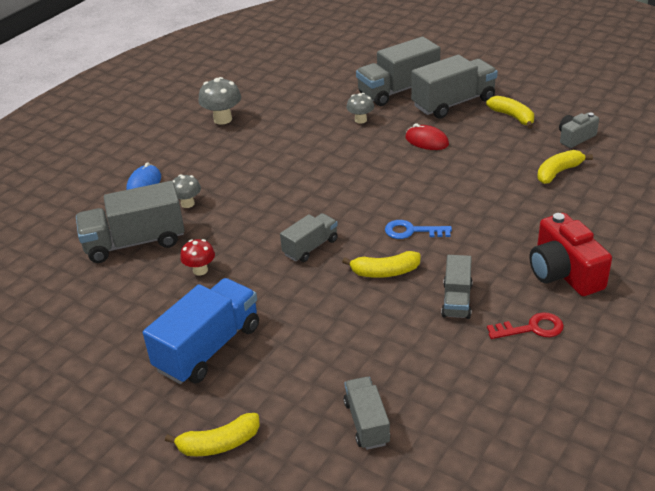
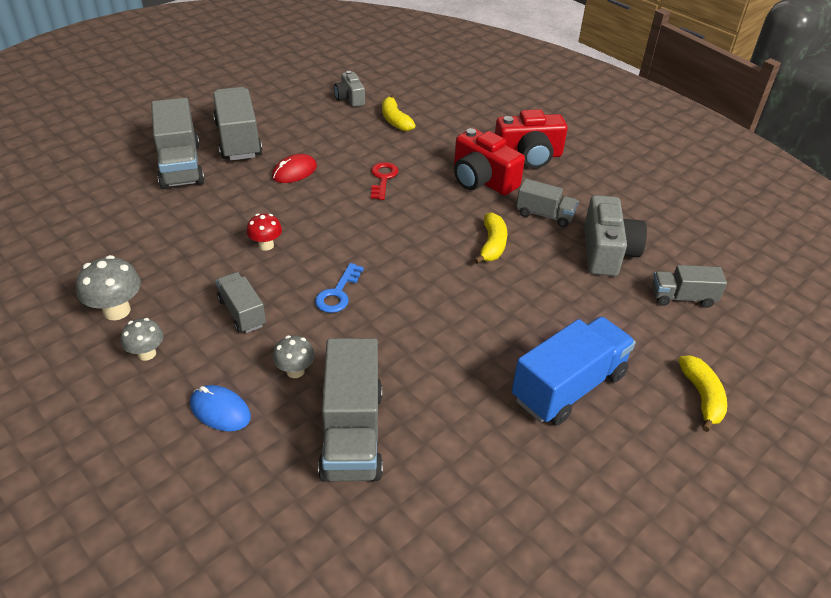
camera: 80 degrees left, 5 degrees up
blue truck [143,278,259,384] -> blue truck turned 90 degrees clockwise [512,317,636,425]
red mushroom [180,239,215,276] -> red mushroom moved to [247,214,282,251]
grey truck [280,213,338,262] -> grey truck moved to [216,272,266,333]
grey mushroom [346,93,374,124] -> grey mushroom moved to [121,318,164,361]
blue key [385,220,452,239] -> blue key moved to [315,263,364,313]
yellow banana [486,96,534,129] -> none
red key [487,312,564,339] -> red key moved to [370,162,398,200]
none -> red camera [454,128,525,195]
none -> grey camera [584,195,647,276]

